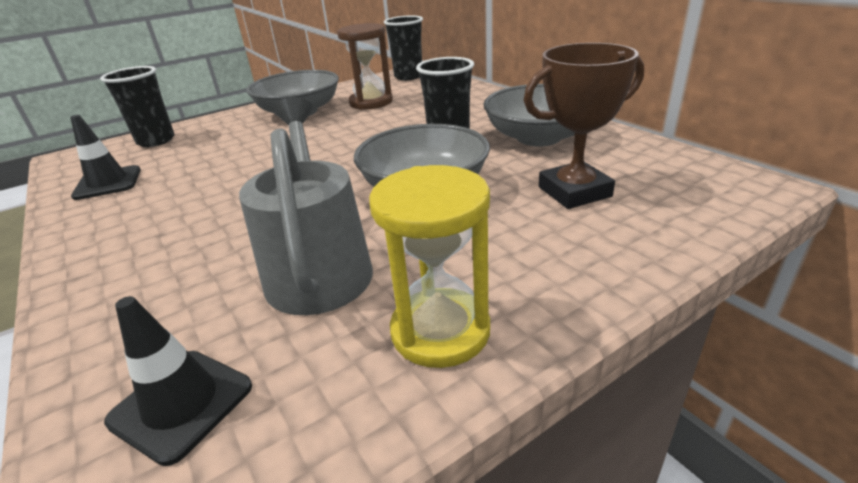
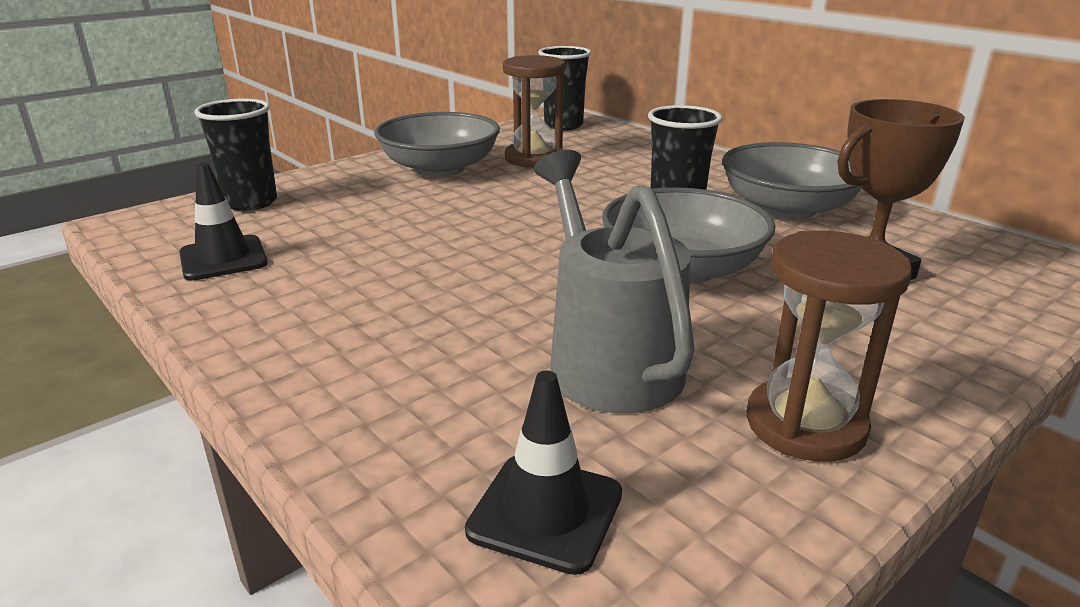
camera: 10 degrees left, 5 degrees down
yellow hourglass [369,165,490,368] -> brown hourglass [746,231,912,462]

